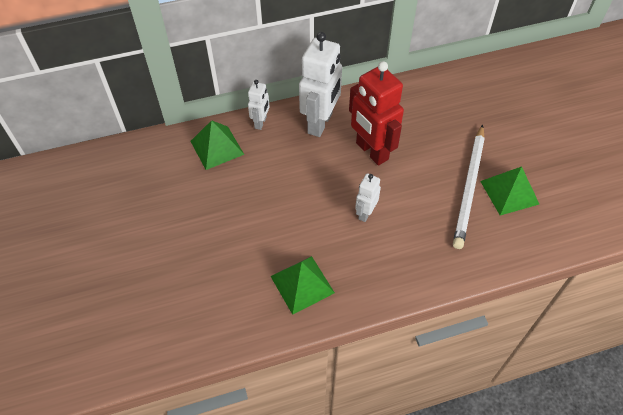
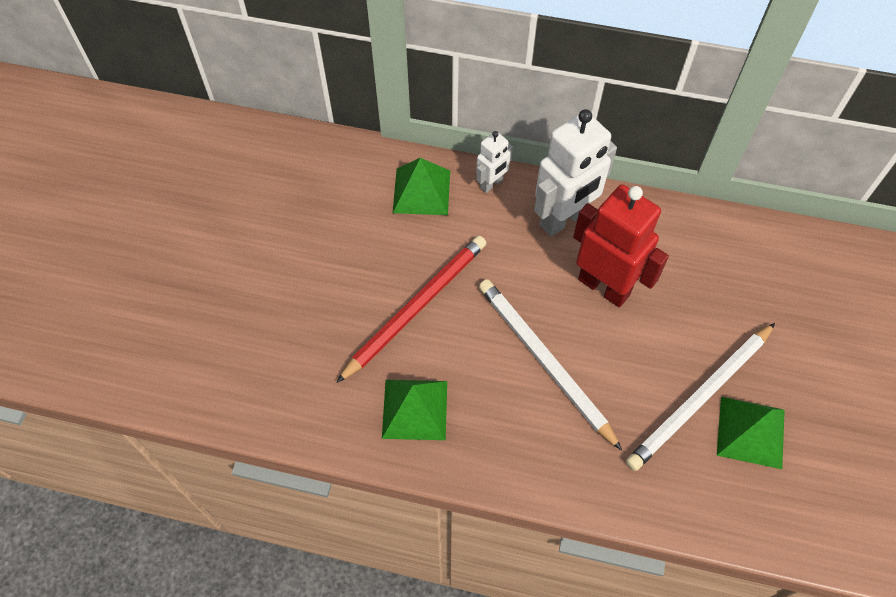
camera: 30 degrees right, 5 degrees up
red robot [349,61,404,166] -> red robot turned 135 degrees clockwise [573,184,669,307]
white robot [355,173,381,222] -> white pencil [479,279,622,451]
none -> red pencil [337,236,486,383]

